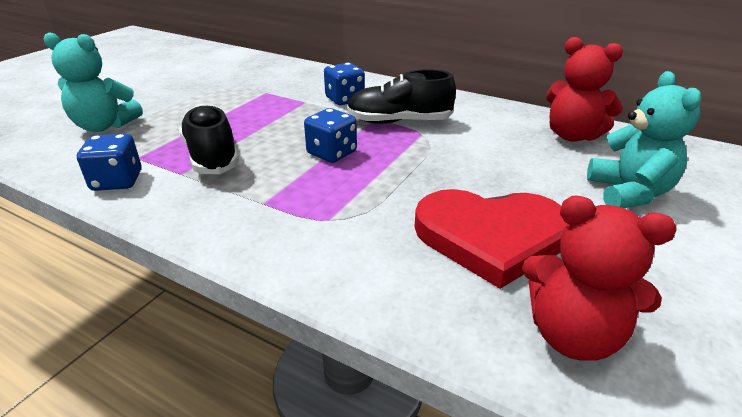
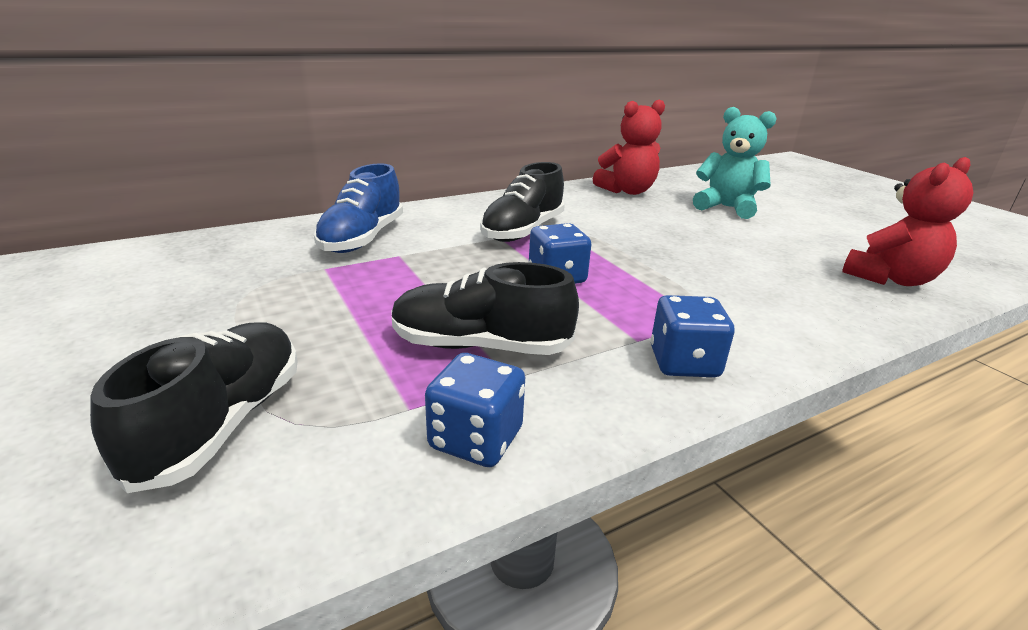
camera: 60 degrees left, 5 degrees down
turquoise teddy bear [44,32,143,132] -> black shoe [90,322,298,493]
blue dice [324,63,365,105] -> blue dice moved to [651,295,735,377]
red heart [415,189,567,289] -> none
none -> blue shoe [314,163,403,253]

